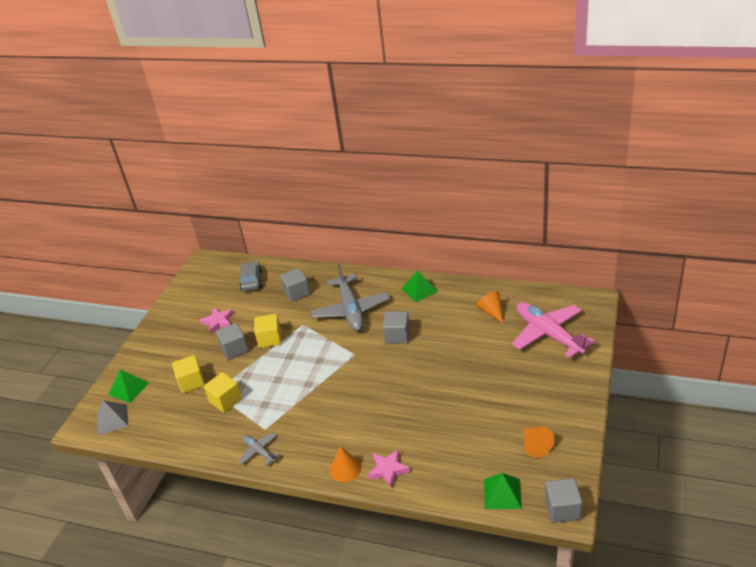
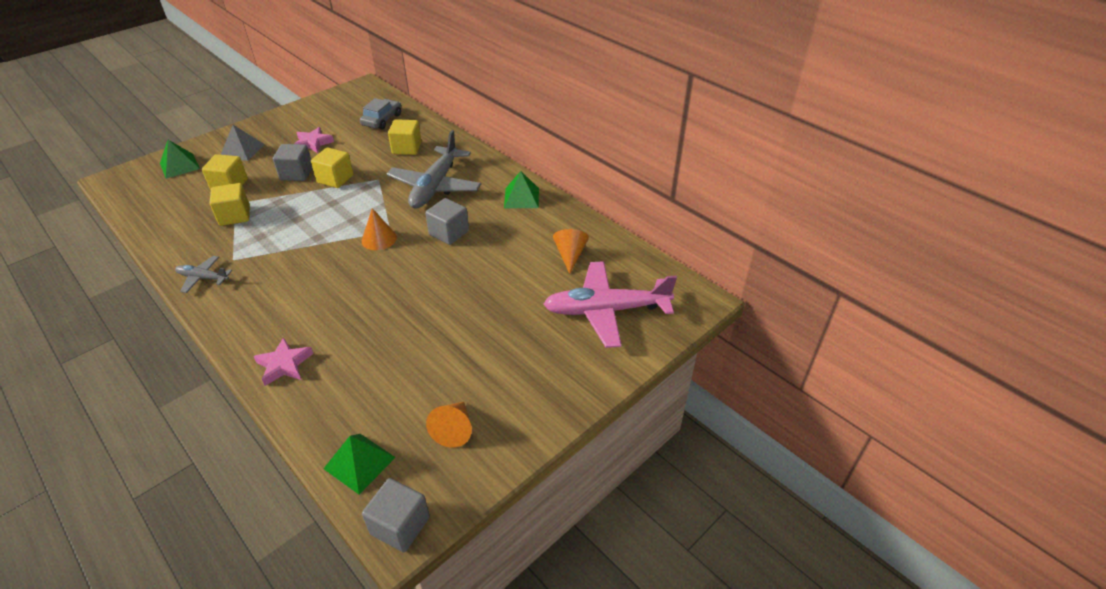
camera: 25 degrees right, 5 degrees up
grey pyramid [97,400,128,435] -> grey pyramid moved to [221,125,265,161]
grey plane [239,433,280,466] -> grey plane turned 60 degrees counterclockwise [175,256,232,293]
grey cube [280,268,310,302] -> yellow cube [388,119,422,155]
orange cone [330,446,361,482] -> orange cone moved to [362,208,397,250]
pink plane [512,302,595,358] -> pink plane turned 90 degrees counterclockwise [543,261,677,348]

